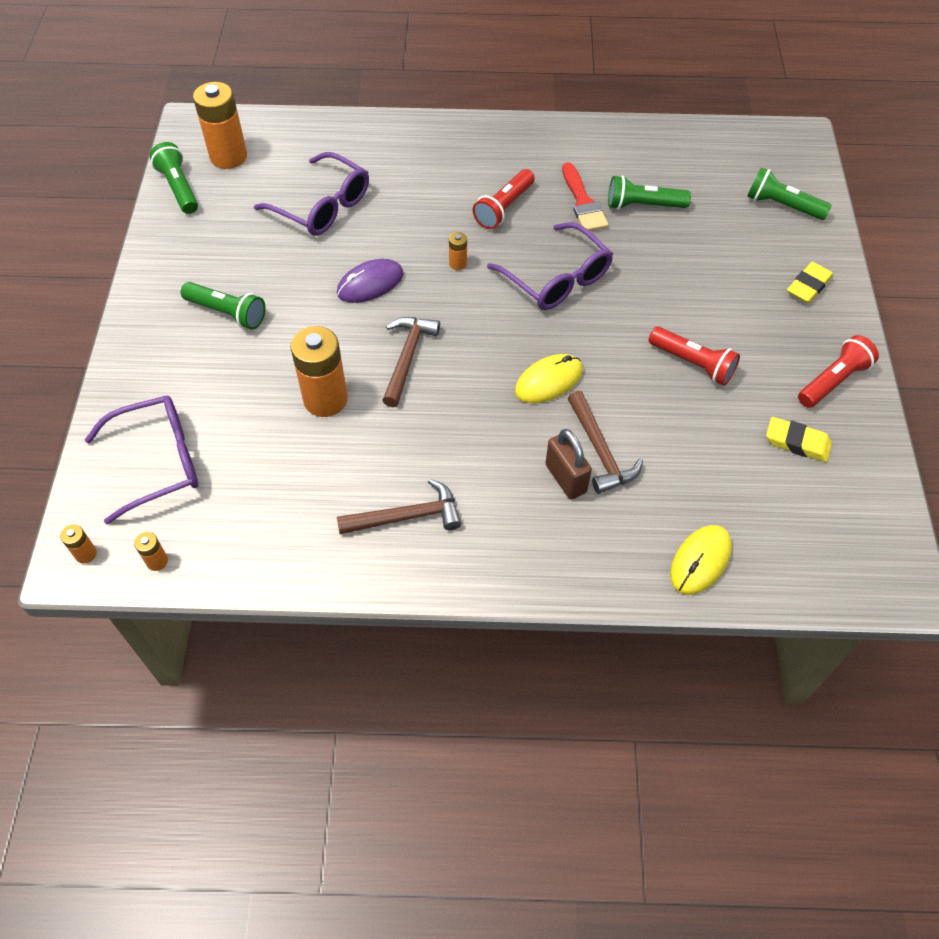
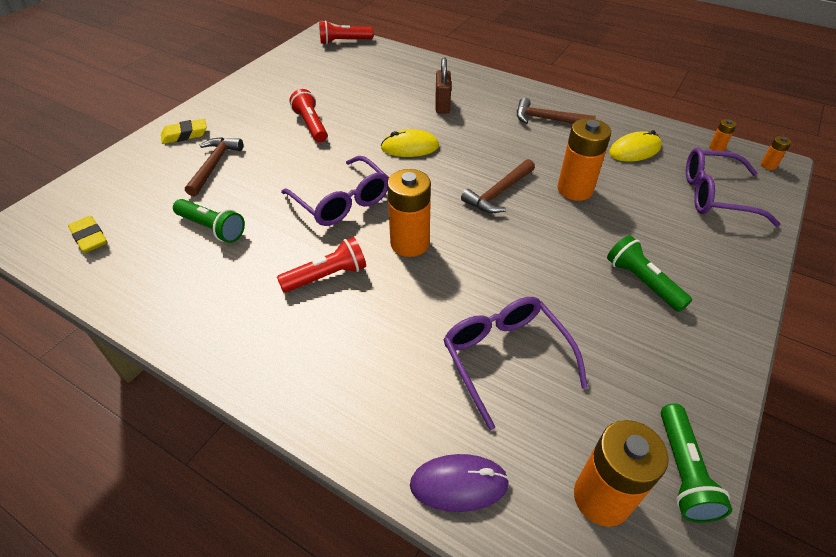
camera: 150 degrees left, 10 degrees down
purple mouse [337,259,404,303] -> purple mouse moved to [410,454,509,512]
orange battery [449,232,467,270] -> orange battery [387,169,431,257], size x2.26
purple glasses [487,222,613,310] -> purple glasses turned 150 degrees clockwise [281,156,389,226]
red brush [562,162,608,231] -> none
brown hammer [568,391,643,494] -> brown hammer moved to [185,137,243,196]
yellow mouse [670,525,732,595] -> yellow mouse moved to [609,130,662,162]
green flashlight [747,167,832,220] -> none
yellow eraser [766,417,832,462] -> yellow eraser moved to [68,216,108,253]
red flashlight [798,335,879,408] -> red flashlight moved to [319,20,373,45]

